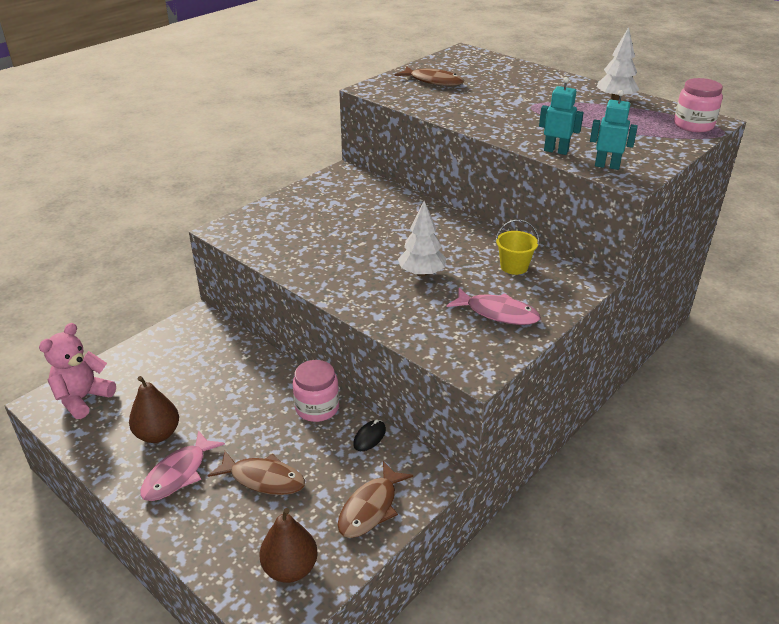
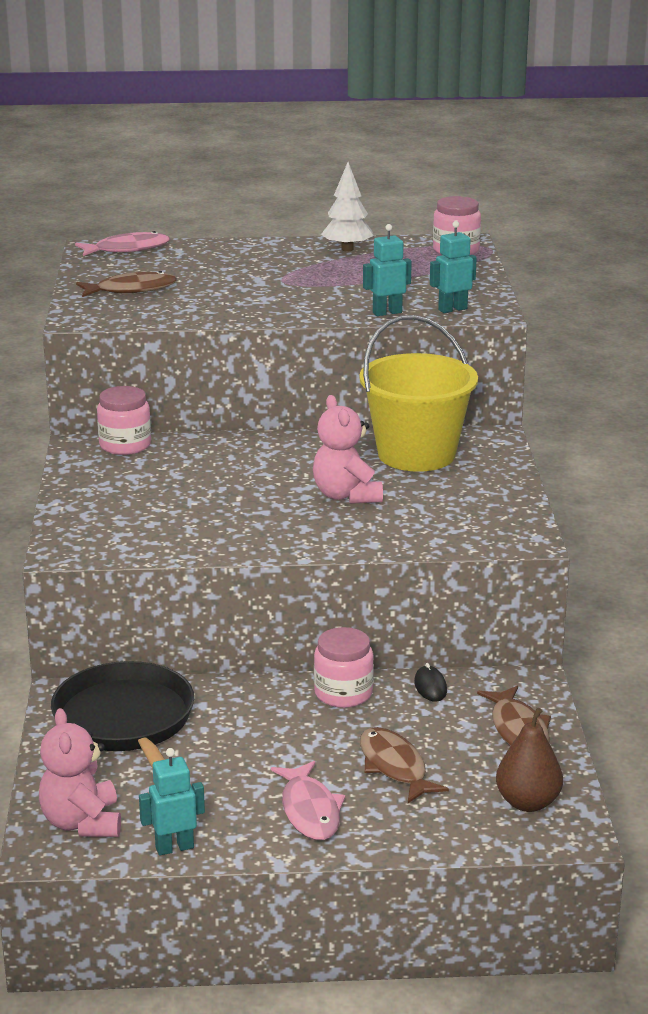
camera: 45 degrees left, 10 degrees down
brown pear [129,376,179,443] -> none
brown fish [207,451,305,495] -> brown fish turned 90 degrees counterclockwise [360,727,449,803]
white tree [398,201,446,277] -> pink teddy bear [313,395,383,504]
pink fish [447,288,540,325] -> pink fish moved to [75,231,170,256]
yellow bucket [496,219,539,275] -> yellow bucket [359,315,478,472], size x2.30
none -> black pan [51,661,194,768]
none -> pink jar [97,386,151,455]
none -> turquoise robot [139,748,205,856]

